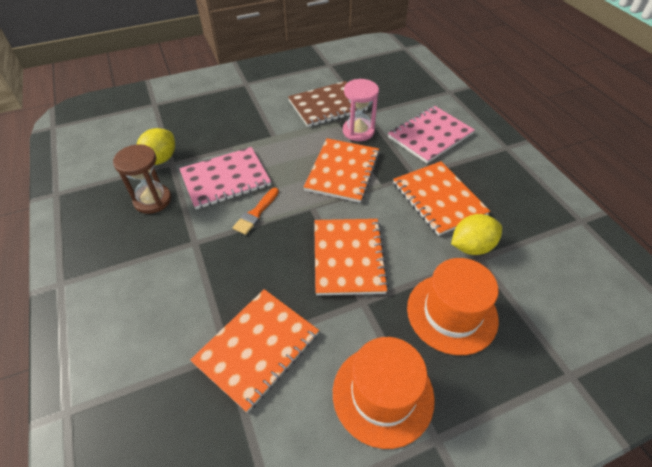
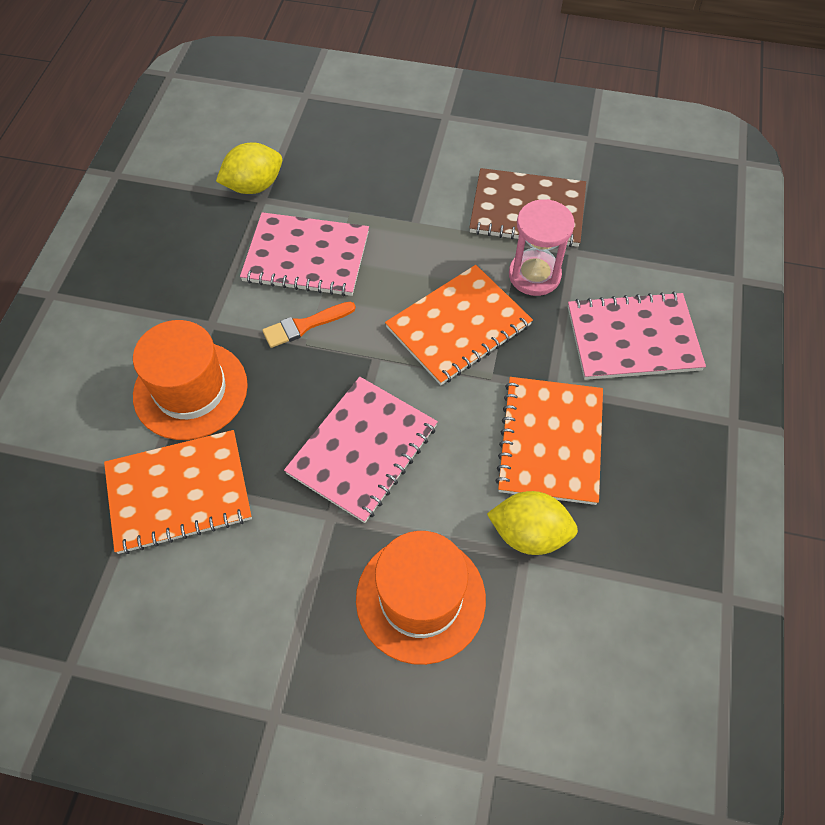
camera: 35 degrees right, 10 degrees up
brown hourglass [113,144,171,214] -> none
orange notebook [314,219,389,295] -> pink notebook [284,377,438,523]
orange hat [333,337,435,449] -> orange hat moved to [133,320,248,440]

